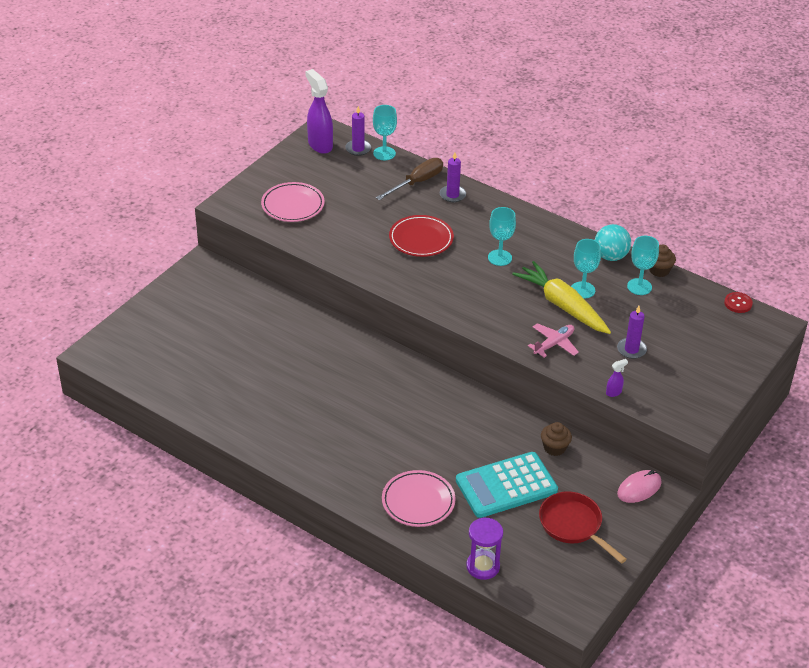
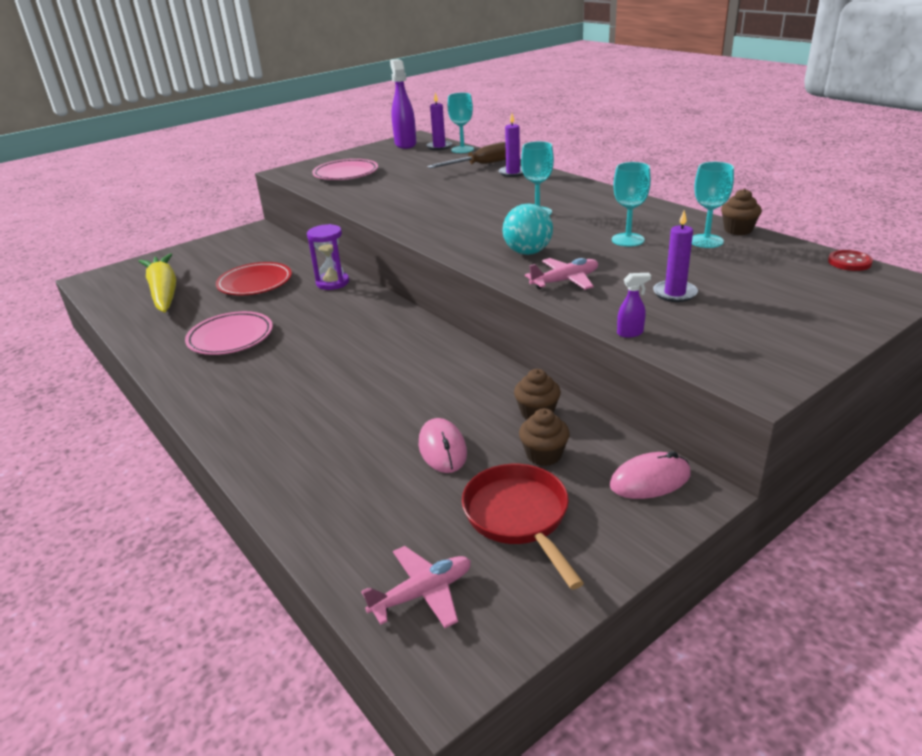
camera: 20 degrees right, 10 degrees down
pink plate [382,470,456,527] -> pink plate moved to [185,311,273,355]
red plate [389,215,454,257] -> red plate moved to [216,262,292,295]
turquoise calculator [456,452,558,518] -> pink mouse [419,418,467,473]
purple hourglass [466,517,503,580] -> purple hourglass moved to [307,224,349,290]
yellow carrot [512,261,611,334] -> yellow carrot moved to [139,254,176,312]
turquoise ball [595,224,631,261] -> turquoise ball moved to [503,204,553,255]
none -> pink plane [361,546,471,628]
none -> brown cupcake [519,408,570,466]

